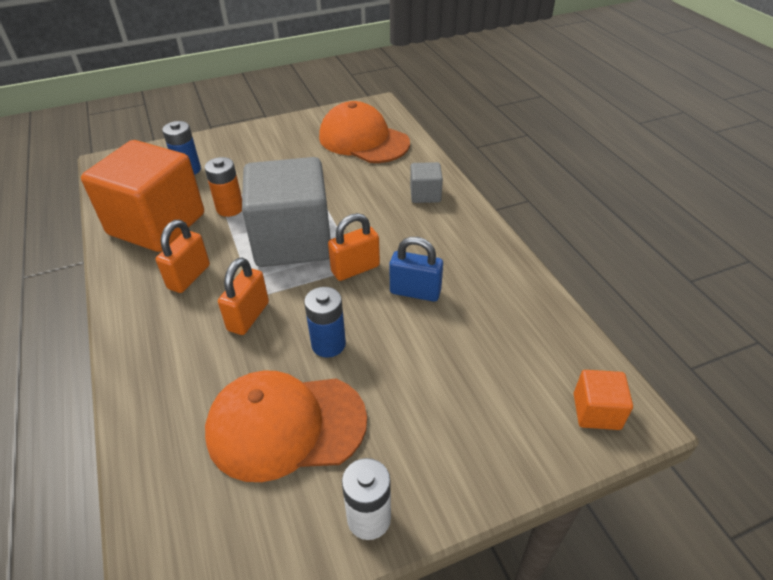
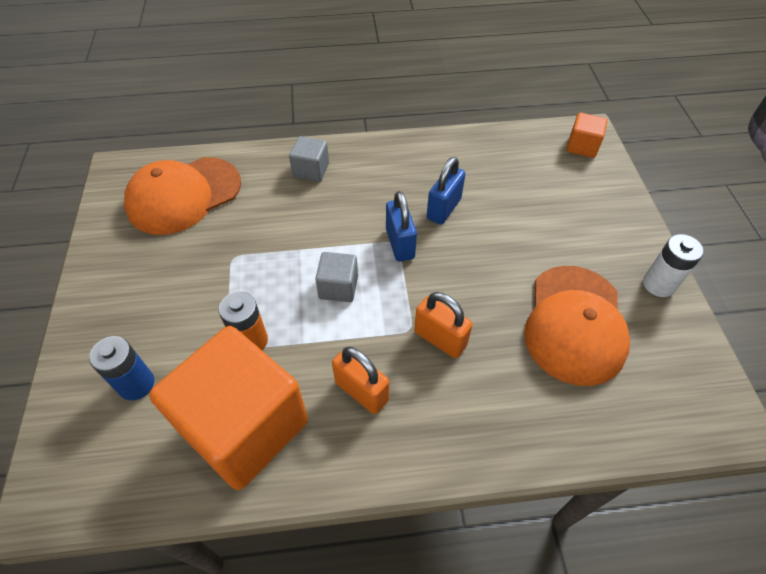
camera: 75 degrees left, 10 degrees up
grey cube [242,157,331,267] -> grey cube [315,252,358,302], size x0.43
blue battery [304,287,346,358] -> none
orange padlock [328,213,380,281] -> blue padlock [386,191,417,262]

